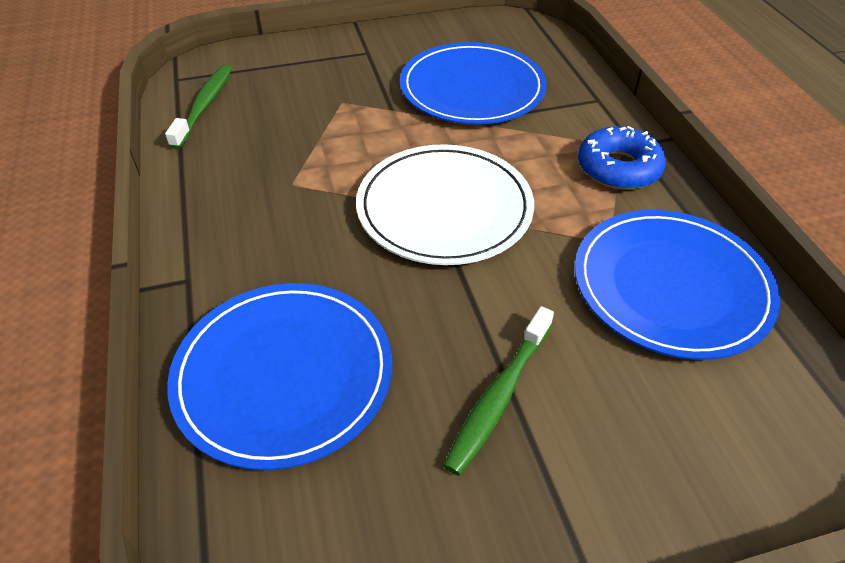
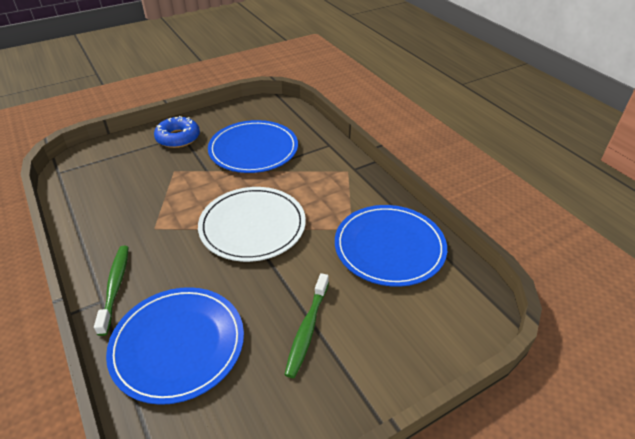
camera: 15 degrees left, 5 degrees down
green toothbrush [165,65,232,149] -> green toothbrush moved to [94,246,129,336]
blue donut [578,126,666,190] -> blue donut moved to [154,116,200,148]

